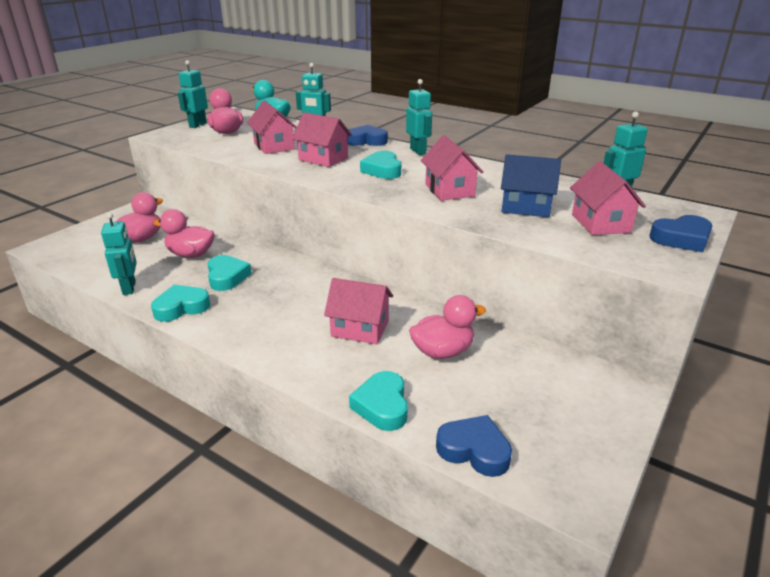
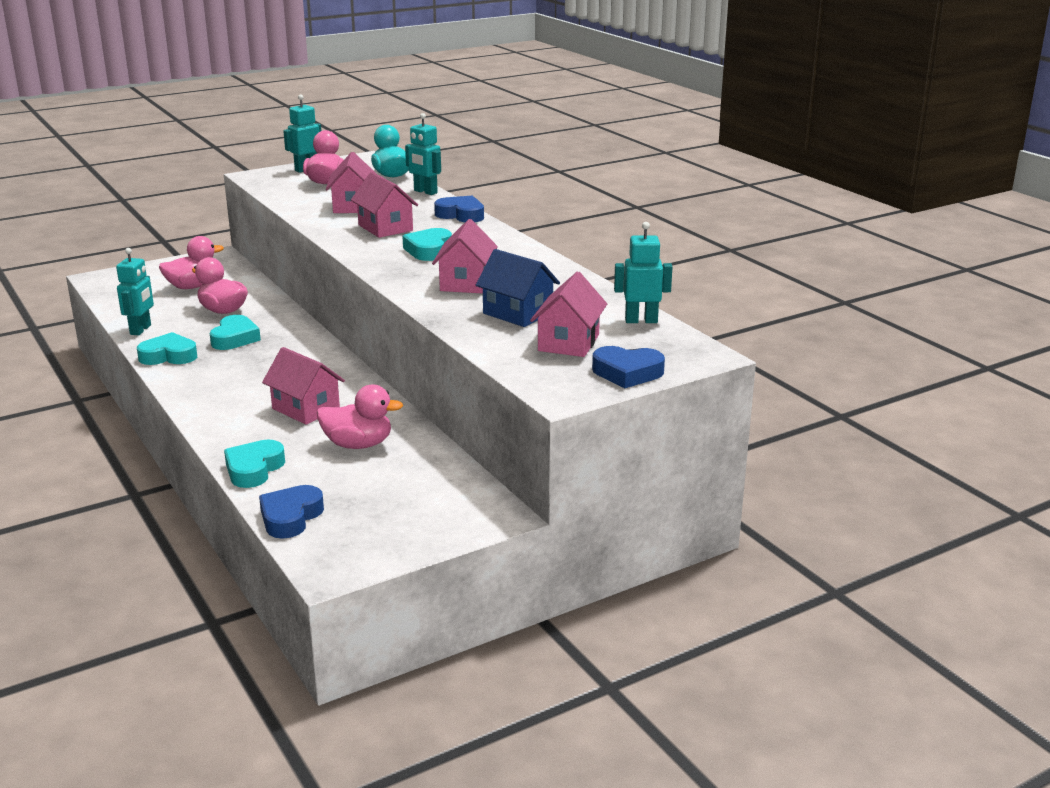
camera: 25 degrees right, 5 degrees down
turquoise robot [406,79,432,155] -> none
blue heart [436,415,512,477] -> blue heart turned 120 degrees counterclockwise [259,485,324,539]

